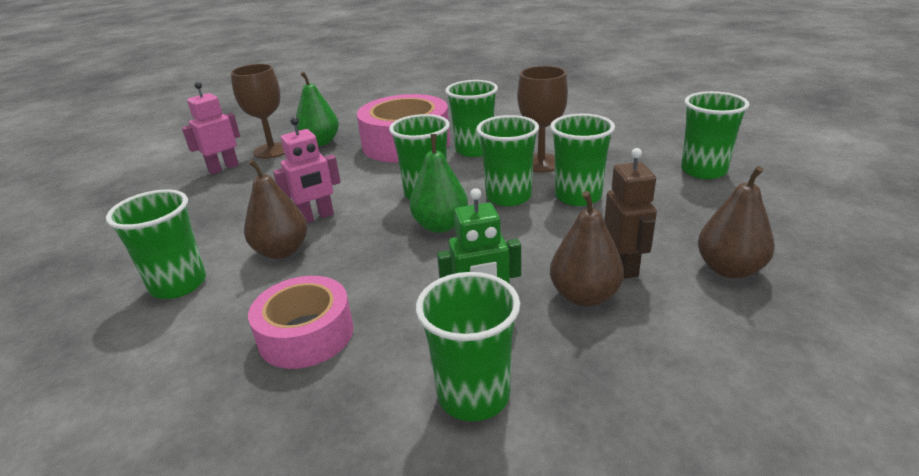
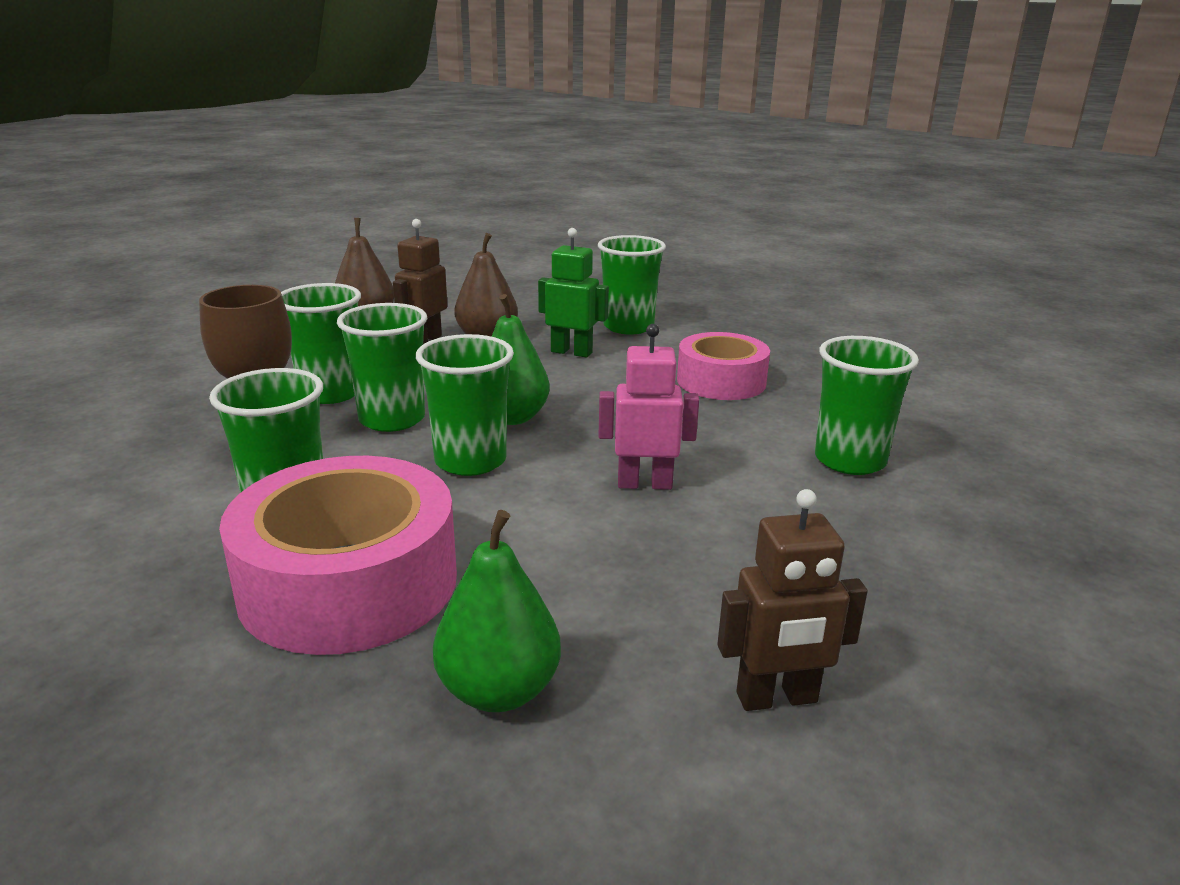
camera: 150 degrees left, 5 degrees down
pink robot [182,82,240,174] -> brown robot [717,489,868,711]
brown goblet [231,64,284,159] -> none
brown pear [244,159,308,259] -> none
green cup [681,91,749,179] -> none

